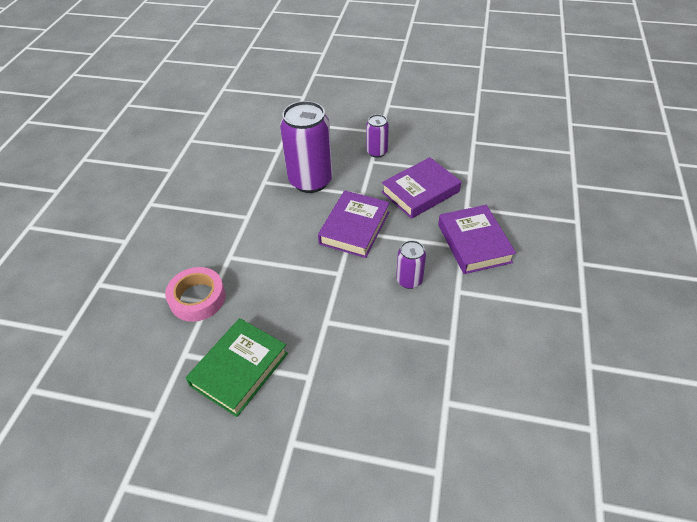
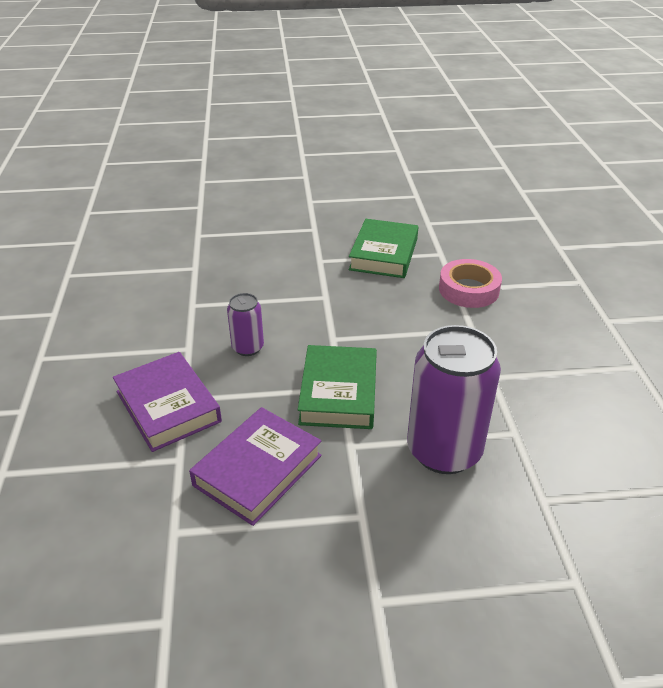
camera: 160 degrees right, 10 degrees down
purple book [318,190,390,258] -> green book [298,345,377,429]
purple can [366,114,389,158] -> none

